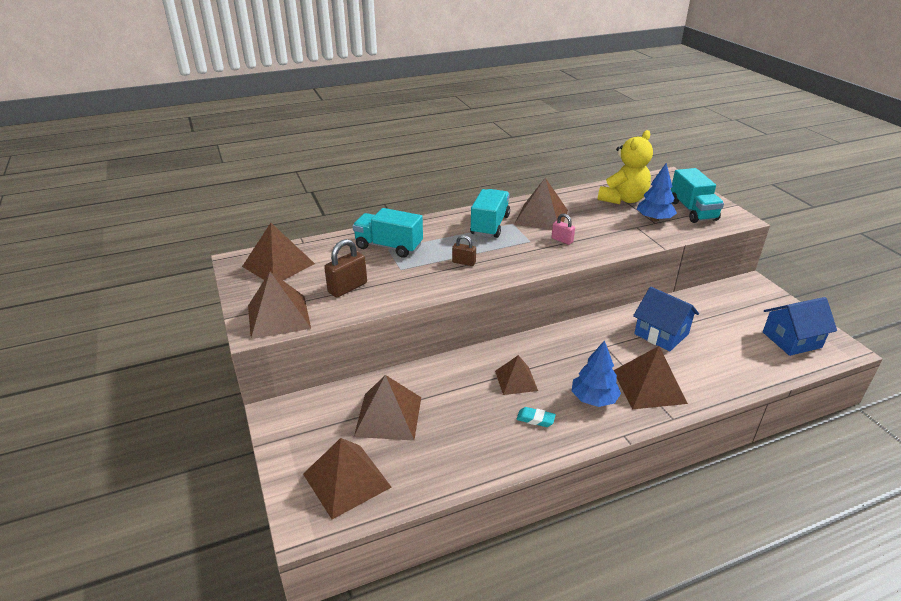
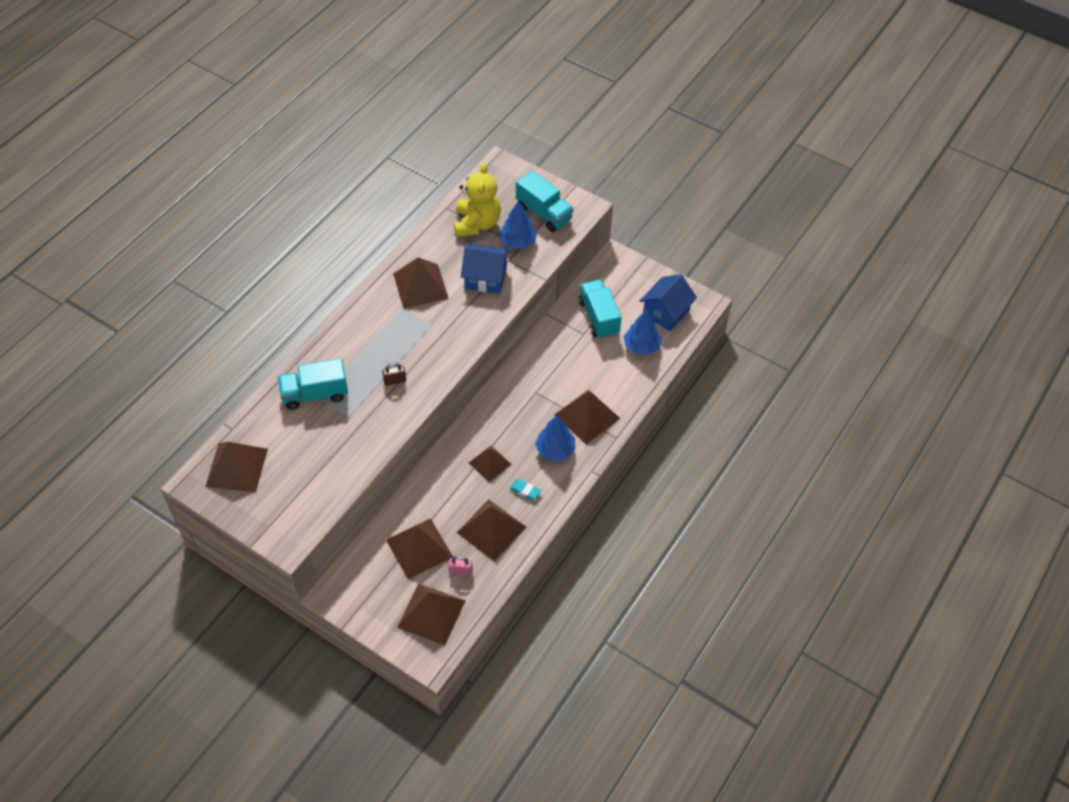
camera: 35 degrees left, 20 degrees up
brown pyramid [248,272,311,339] -> brown pyramid moved to [457,499,526,561]
brown padlock [324,239,367,298] -> none
turquoise truck [470,189,510,238] -> turquoise truck moved to [578,279,622,339]
turquoise eraser [517,407,556,427] -> turquoise eraser turned 45 degrees clockwise [510,479,541,500]
pink padlock [552,214,575,245] -> pink padlock moved to [448,556,473,576]
blue house [633,287,699,352] -> blue house moved to [461,244,510,294]
none -> blue tree [624,310,662,355]

